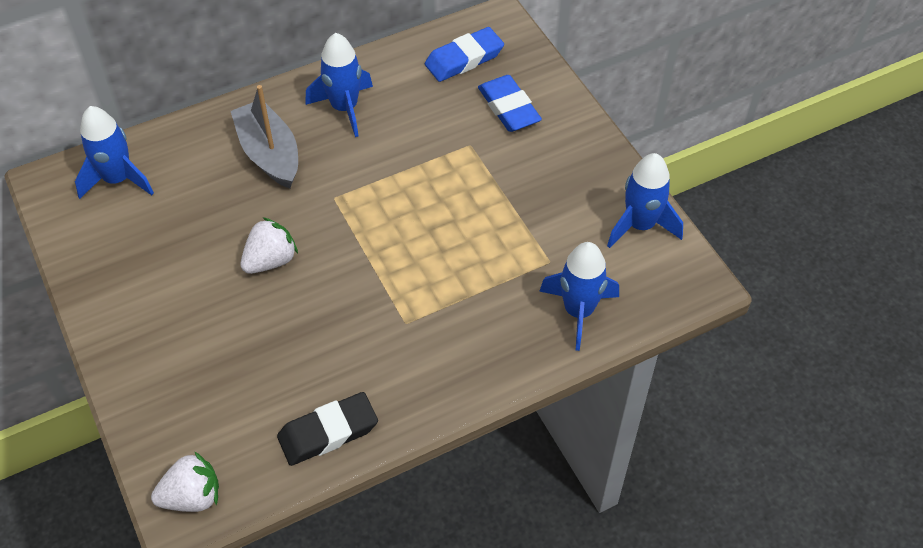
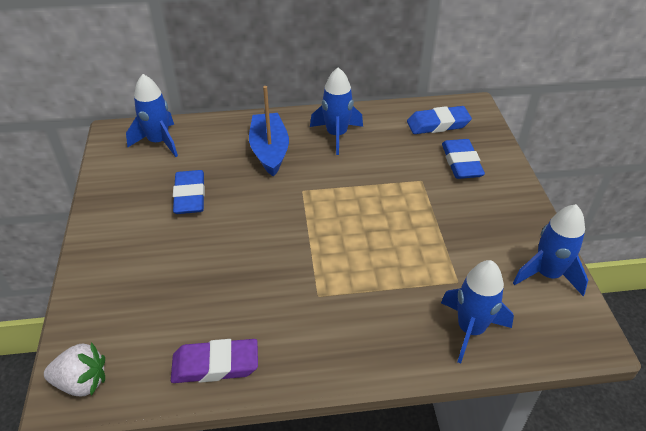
camera: 20 degrees right, 10 degrees down
grey boat [231,85,298,188] -> blue boat [249,86,289,177]
white strawberry [240,217,298,274] -> none
black eraser [277,392,378,466] -> purple eraser [171,339,258,383]
none -> blue eraser [173,170,205,214]

